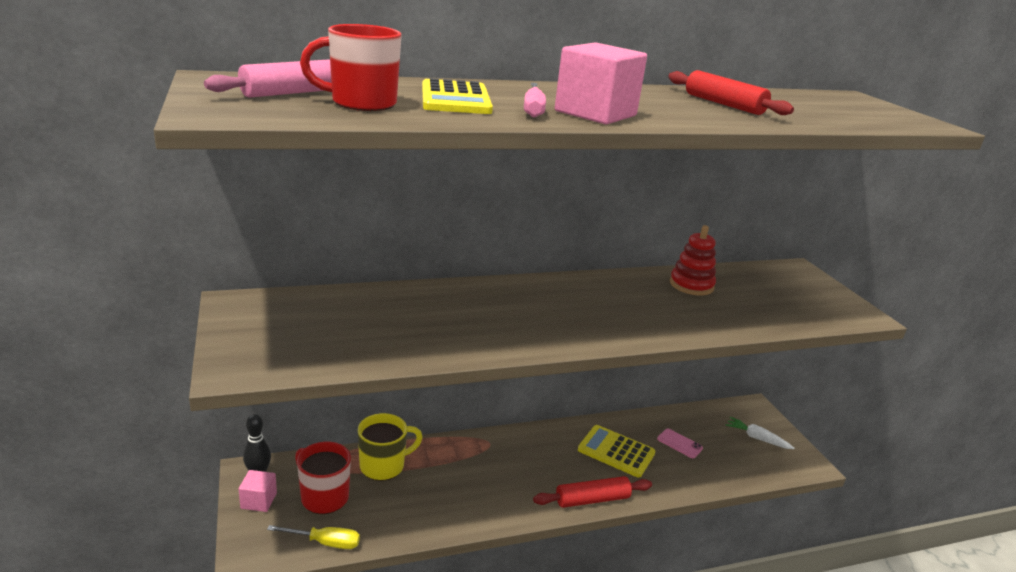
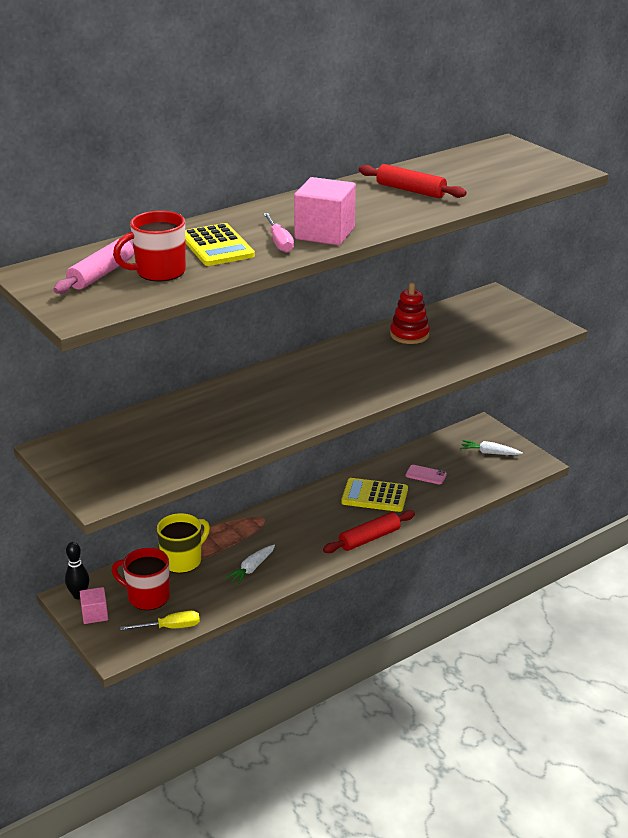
camera: 15 degrees left, 5 degrees up
none -> white carrot [225,544,275,585]

